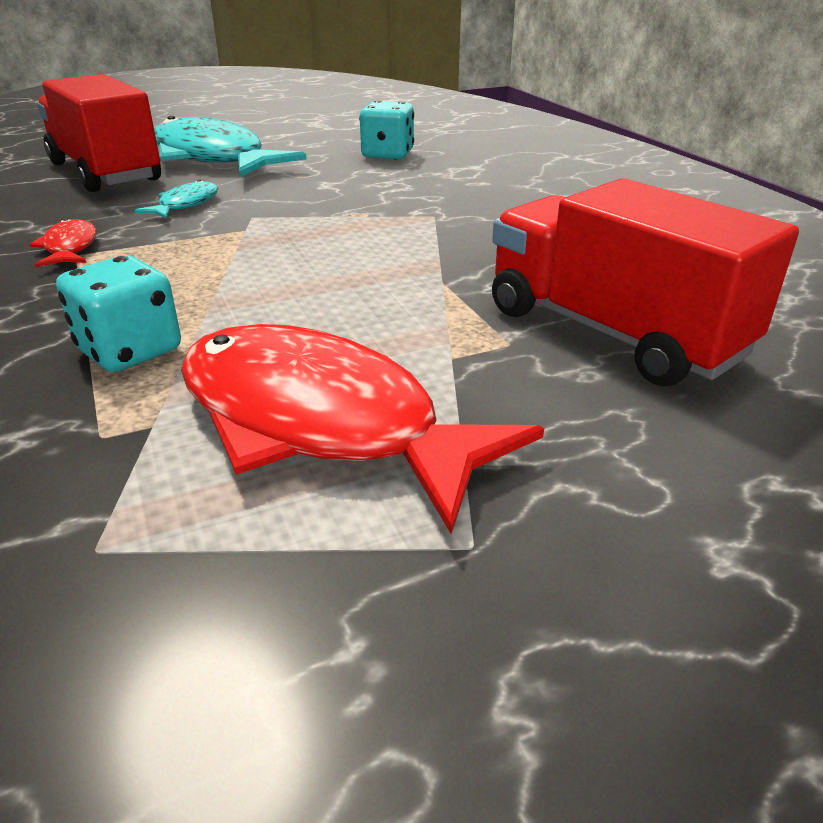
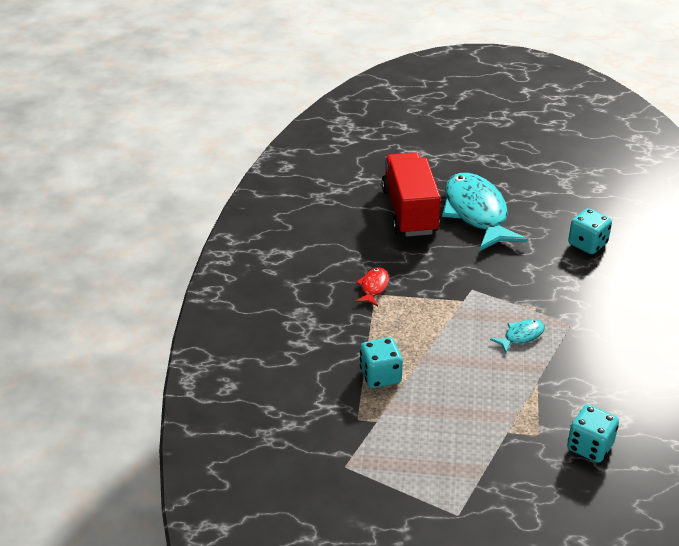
camera: 30 degrees right, 5 degrees up
turquoise fish [134,180,218,219] -> turquoise fish moved to [490,319,545,353]
red fish [181,324,544,534] -> none
red truck [492,178,799,386] -> turquoise dice [567,405,619,463]

